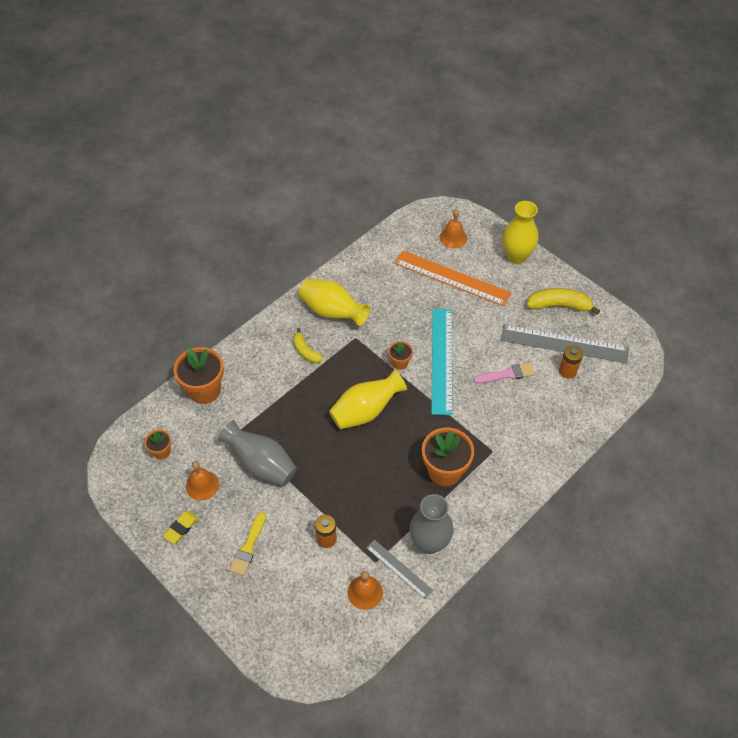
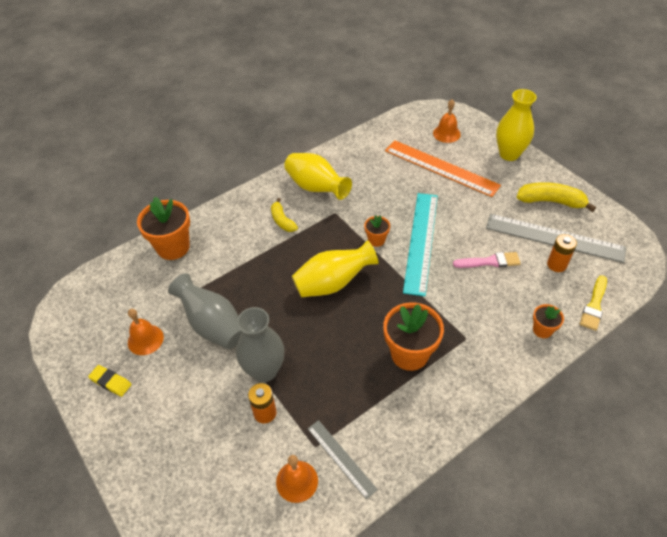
camera: 10 degrees right, 5 degrees down
orange flower pot [144,430,171,460] -> orange flower pot moved to [533,304,564,338]
yellow eraser [163,511,199,544] -> yellow eraser turned 75 degrees clockwise [88,365,132,397]
yellow brush [229,512,266,576] -> yellow brush moved to [580,275,607,331]
grey vase [410,494,453,554] -> grey vase moved to [236,307,284,382]

